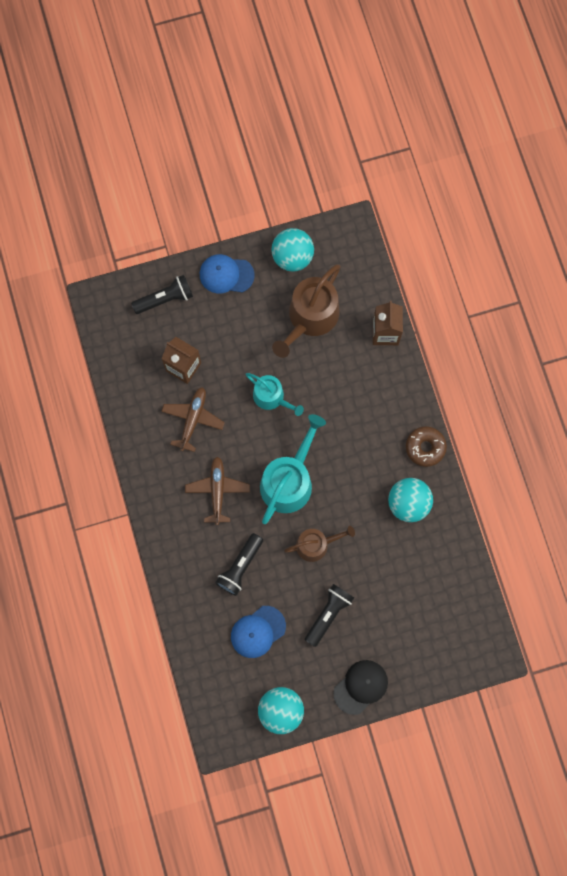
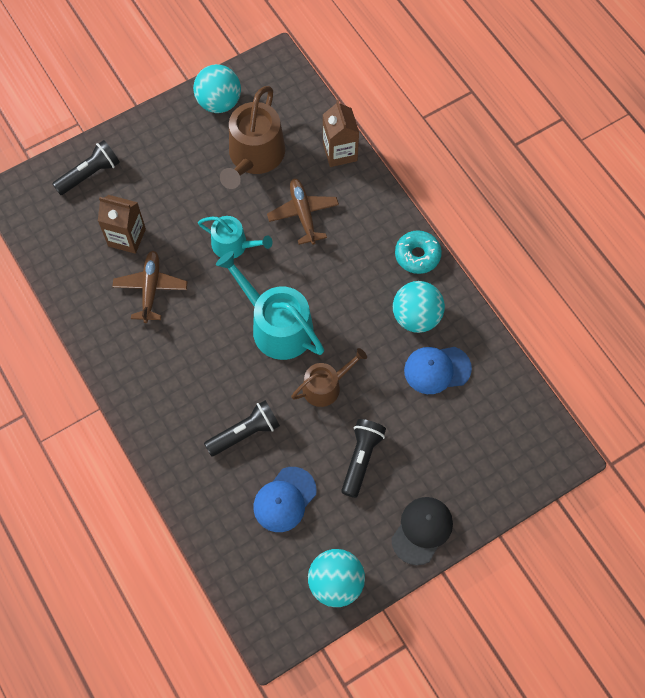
camera: 15 degrees left, 10 degrees down
brown plane [185,456,250,525] -> brown plane moved to [267,178,339,245]
blue cap [200,254,255,294] -> blue cap moved to [404,347,472,394]
black flashlight [215,533,263,596] -> black flashlight turned 135 degrees counterclockwise [204,400,280,456]
turquoise watering can [260,414,326,524] -> turquoise watering can turned 60 degrees counterclockwise [216,251,324,360]
brown donut [406,426,447,467] -> turquoise donut [395,230,442,274]

